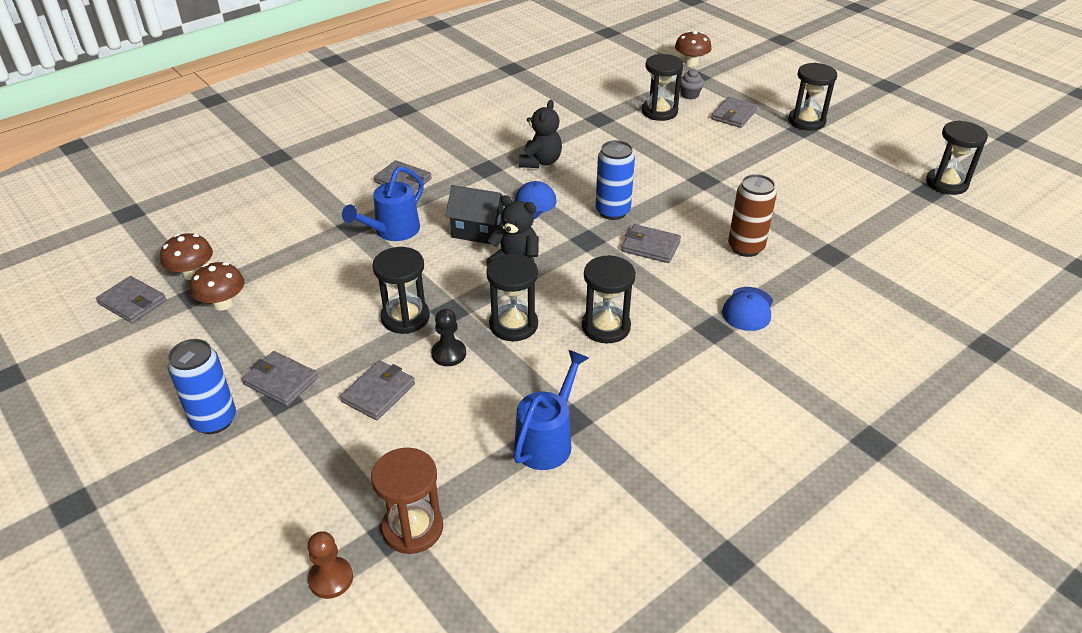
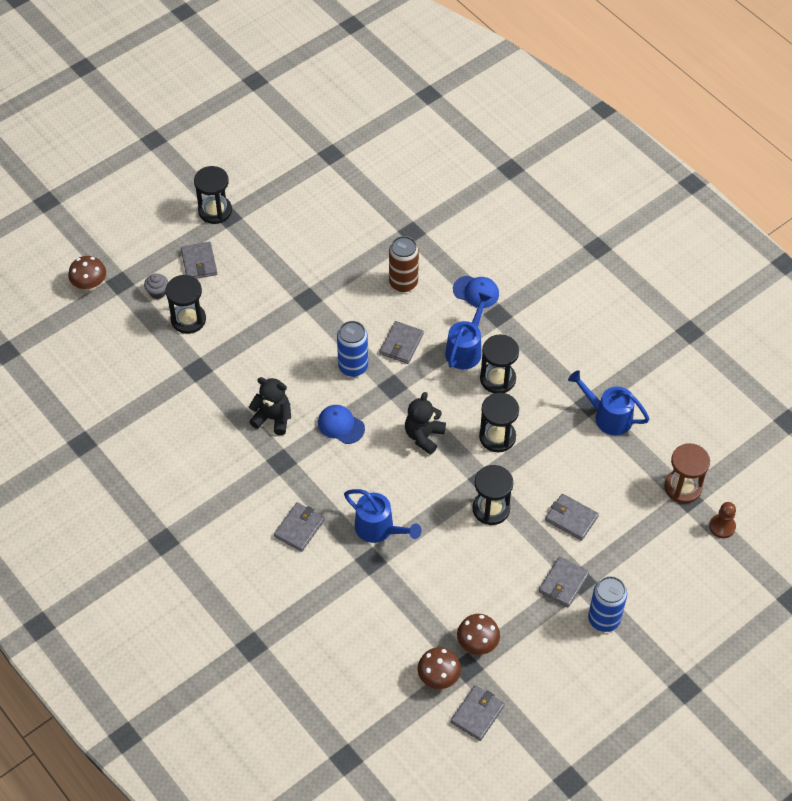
camera: 90 degrees left, 15 degrees up
black pawn [431,309,466,366] -> none
black house [445,185,504,245] -> none
grey wallet [712,97,758,128] -> grey wallet turned 45 degrees clockwise [181,242,217,279]
black hourglass [926,120,988,195] -> none
none -> blue watering can [445,292,492,369]

